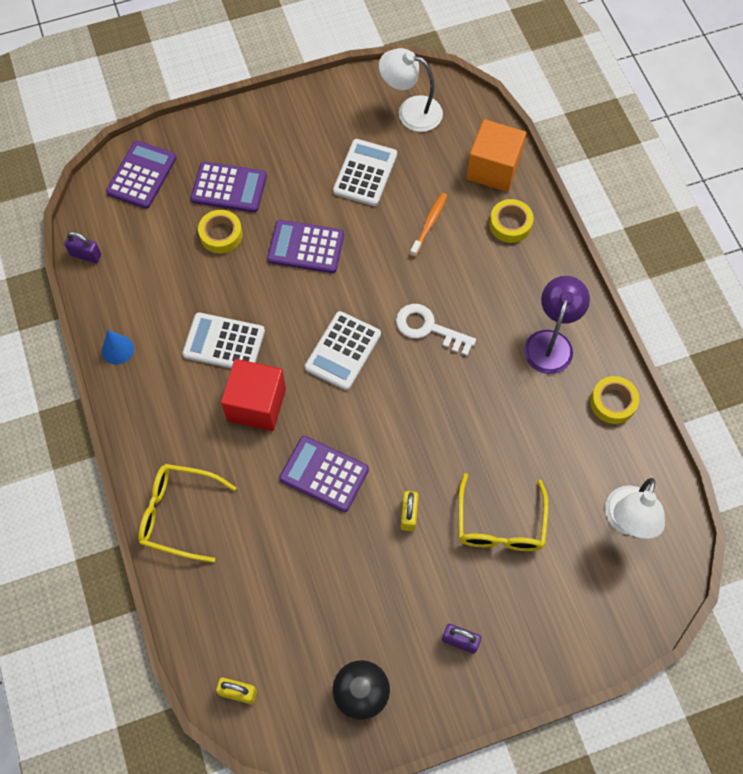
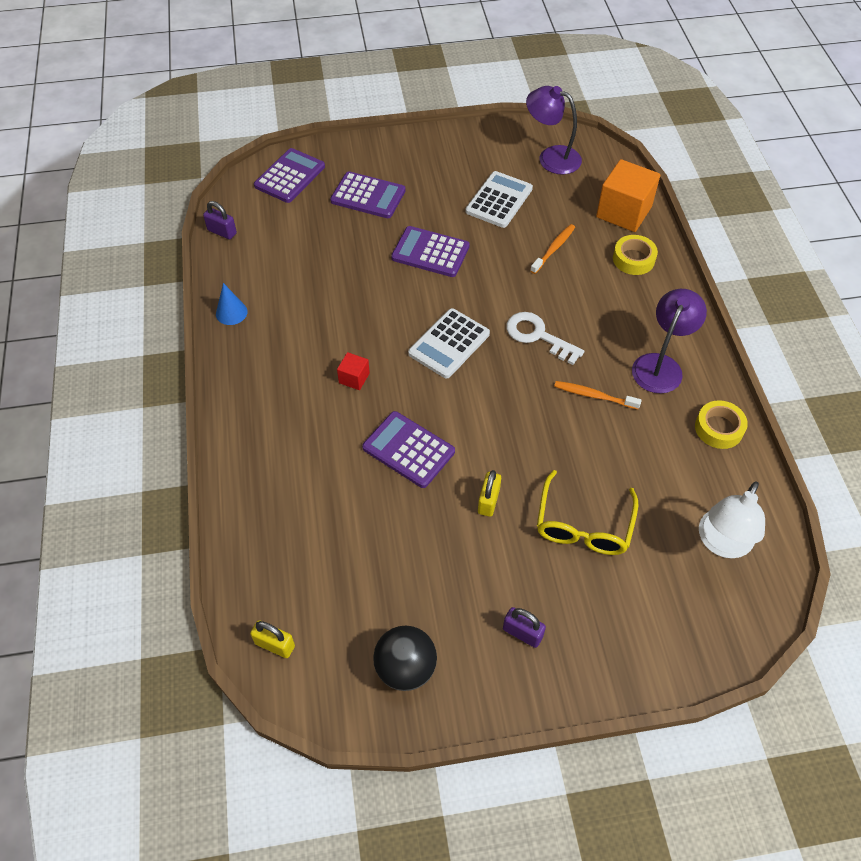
camera: 10 degrees right, 10 degrees down
yellow glasses [138,464,236,563] -> none
white calculator [182,312,265,368] -> none
yellow tape [198,210,242,254] -> none
red cube [221,359,286,431] -> red cube [337,352,370,390], size x0.48
white lamp [379,48,443,132] -> purple lamp [526,86,582,174]
none -> orange toothbrush [554,381,642,409]

